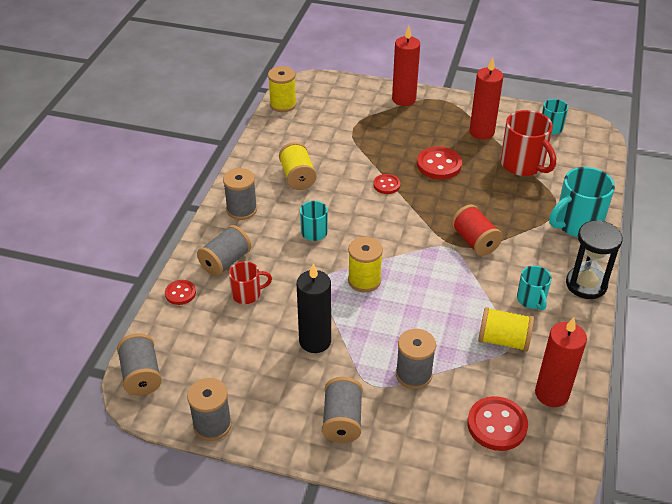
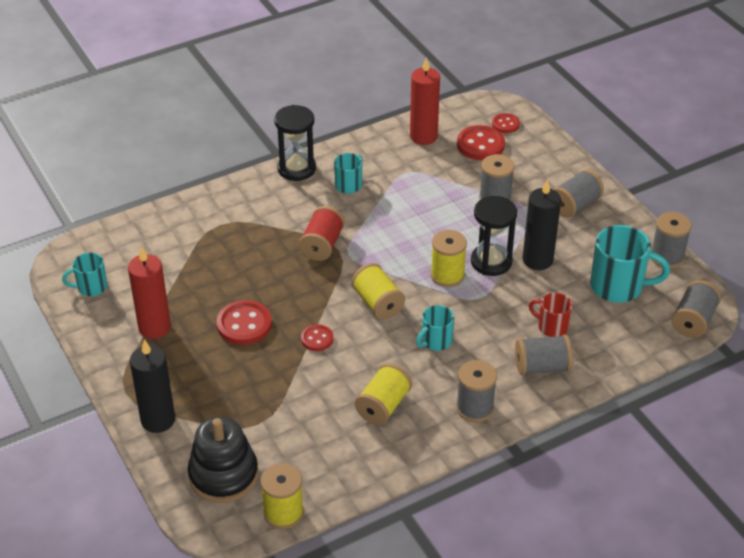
camera: 135 degrees left, 0 degrees up
red button [165,280,196,305] -> red button moved to [492,113,520,133]
red candle [392,26,420,106] -> black candle [130,339,175,433]
yellow spool [478,307,534,352] -> yellow spool moved to [351,263,405,320]
red mug [500,110,556,176] -> none
turquoise mug [549,167,615,237] -> turquoise mug moved to [590,225,670,303]
none -> black stacking toy [188,417,258,503]
none -> black hourglass [471,196,517,276]

